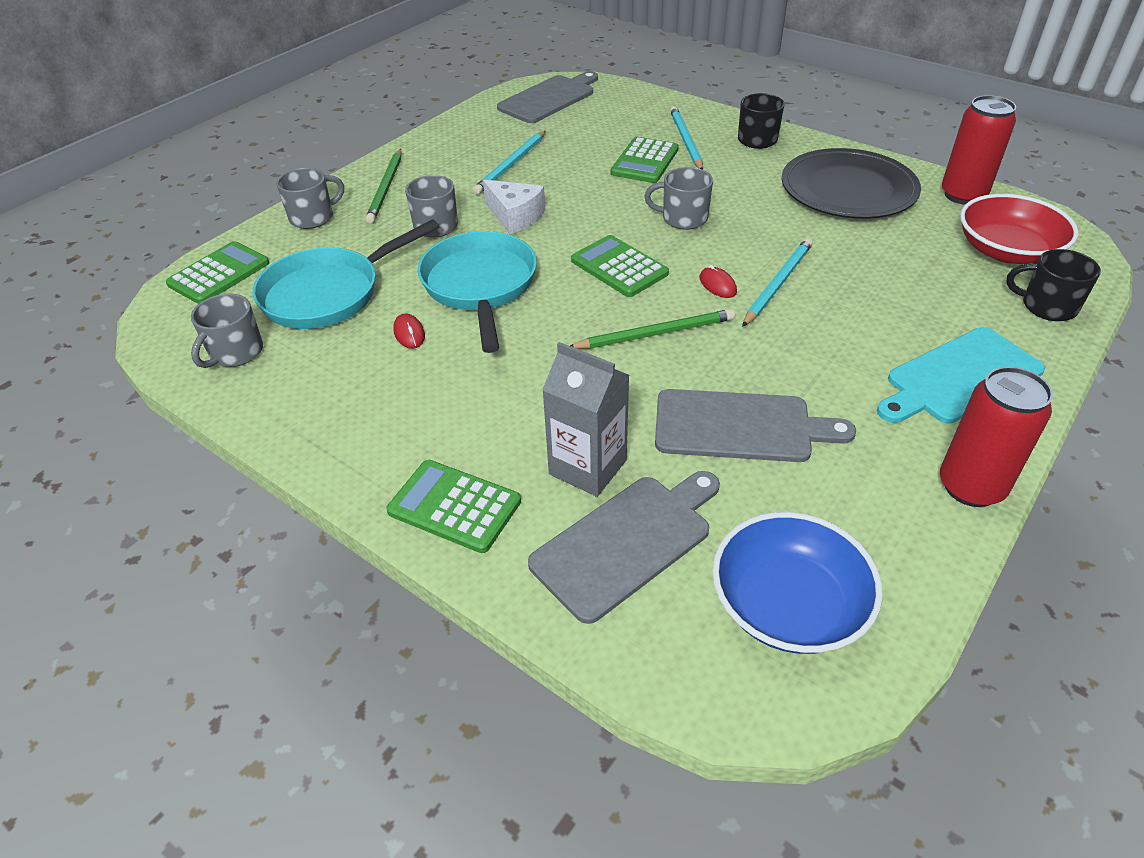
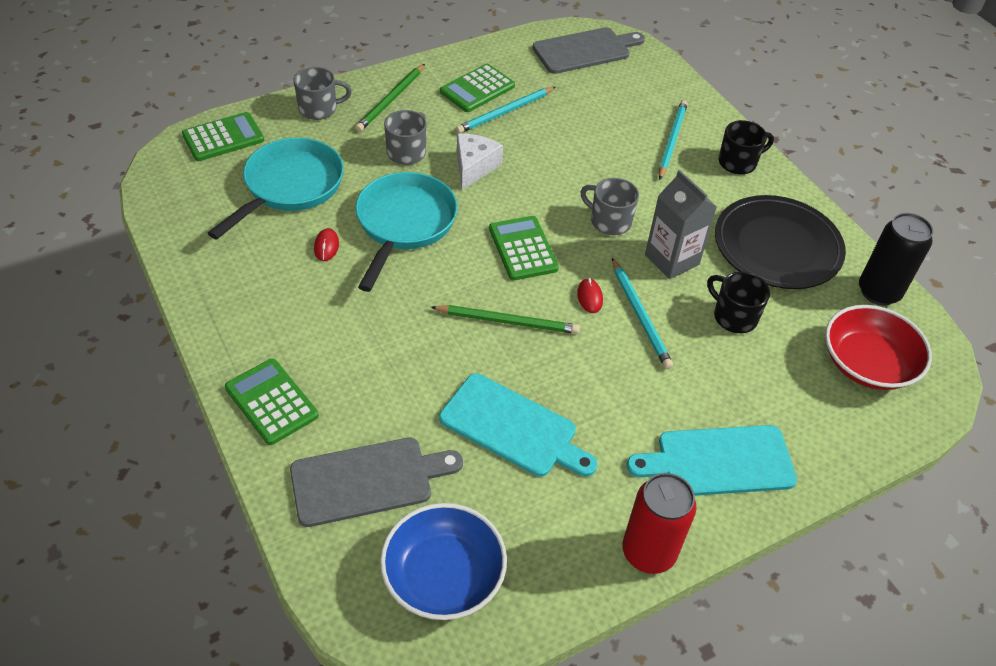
camera: 20 degrees right, 5 degrees up
grey mug [191,293,263,368] -> none
turquoise pan [253,219,439,329] -> turquoise pan turned 135 degrees clockwise [208,138,344,240]
white cheese [483,180,545,234] -> white cheese turned 135 degrees counterclockwise [457,133,503,190]
grey carton [542,342,629,497] -> grey carton moved to [645,170,717,279]
green calculator [611,137,679,183] -> green calculator moved to [440,64,515,112]
grey cutting board [655,389,856,462] -> turquoise cutting board [439,374,598,477]
turquoise pencil [742,238,813,327] -> turquoise pencil turned 105 degrees clockwise [612,258,673,369]
red can [942,95,1016,205] -> black can [859,213,933,306]
black mug [1006,249,1101,321] -> black mug moved to [707,271,770,333]

